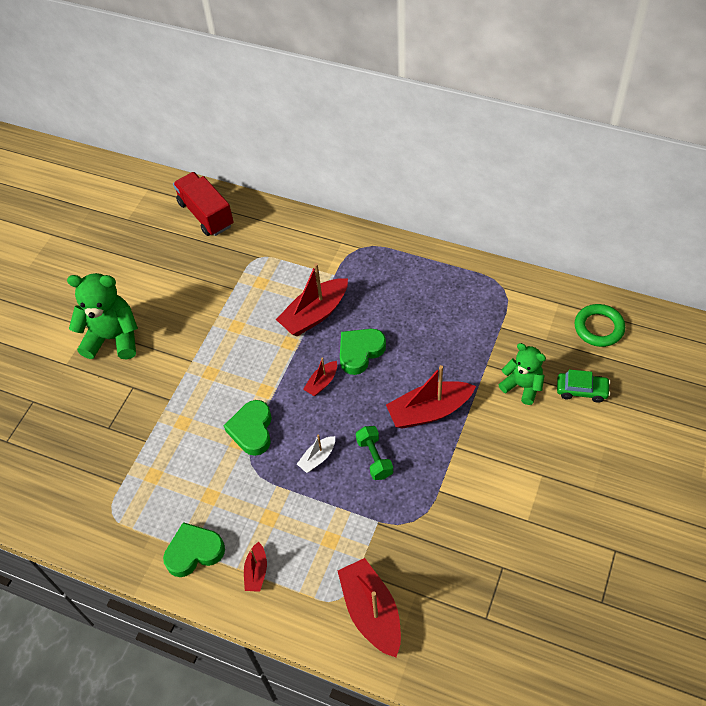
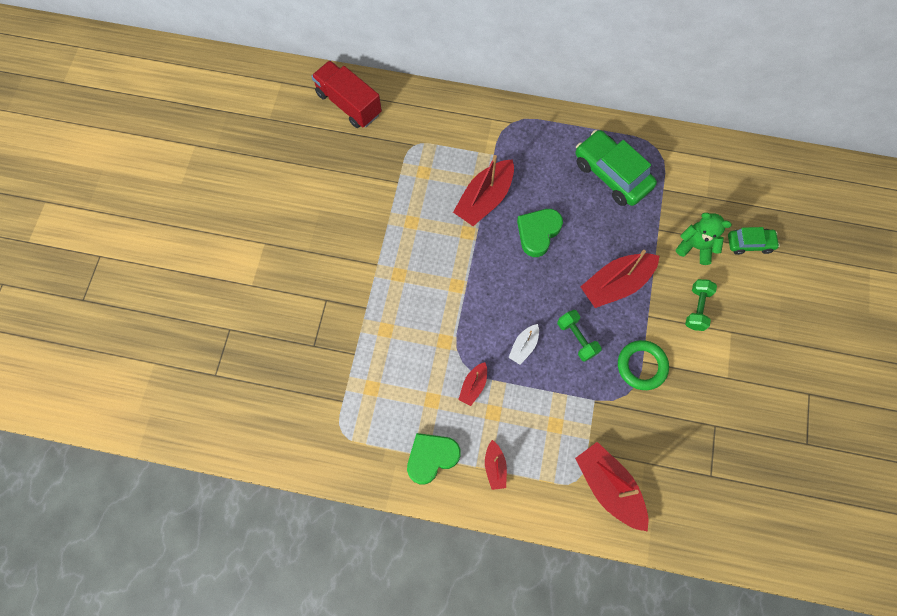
camera: 15 degrees left, 15 degrees up
green teddy bear [67,273,138,360] -> none
green heart [224,400,272,456] -> none
red boat [303,358,337,396] -> red boat moved to [458,362,487,406]
green ring [574,304,625,347] -> green ring moved to [618,340,669,390]
none -> green car [575,130,657,206]
none -> green dumbbell [685,279,717,331]

